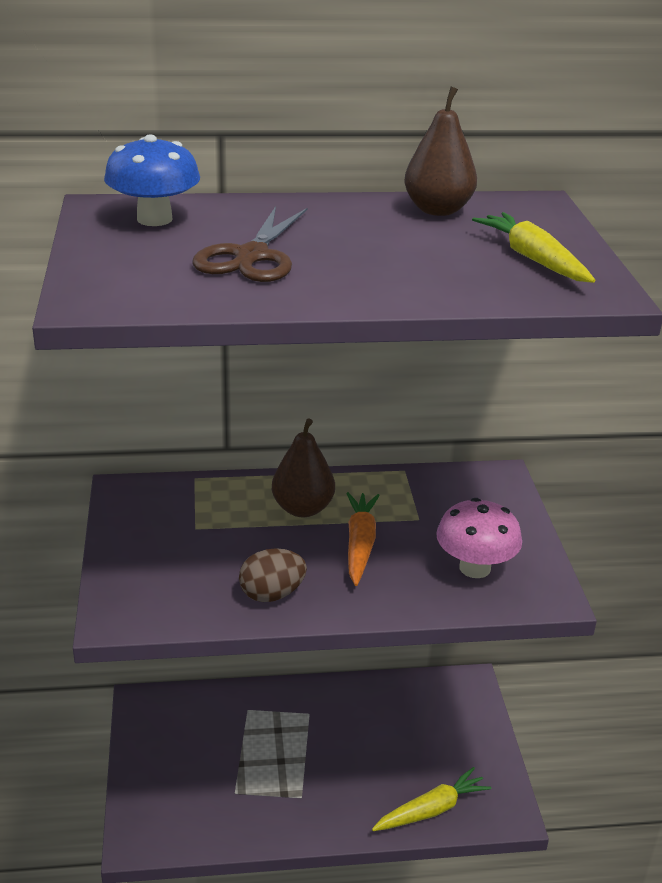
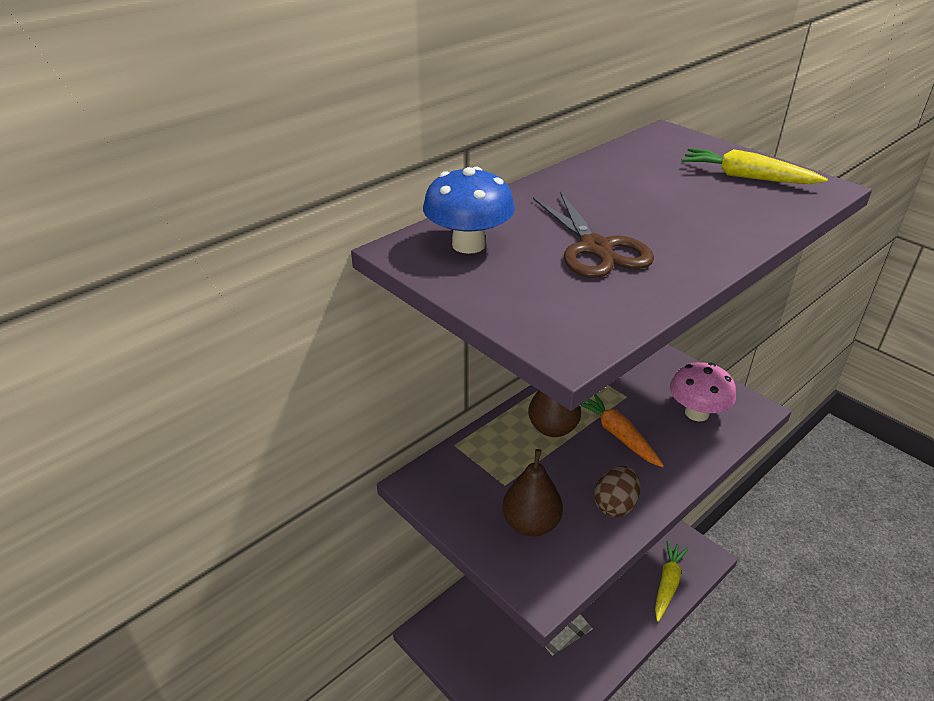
camera: 35 degrees left, 5 degrees up
brown pear [404,87,477,216] -> brown pear moved to [502,449,563,537]

